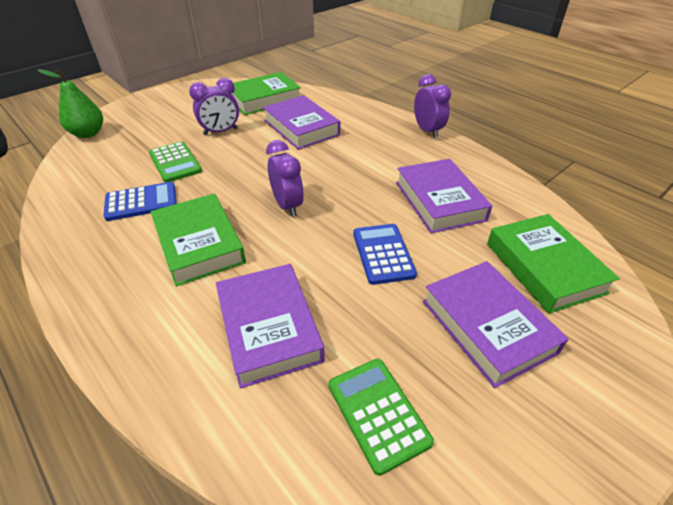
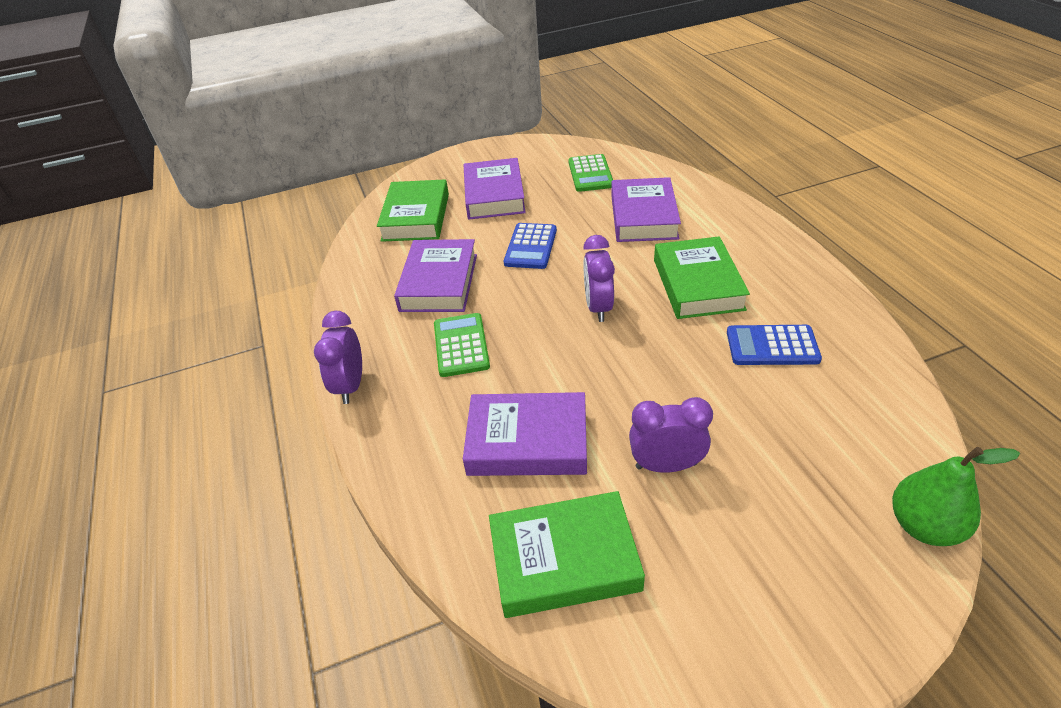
camera: 155 degrees left, 0 degrees up
green calculator [149,142,202,183] -> green calculator moved to [434,313,490,377]
purple book [263,95,340,150] -> purple book turned 75 degrees counterclockwise [463,392,587,476]

